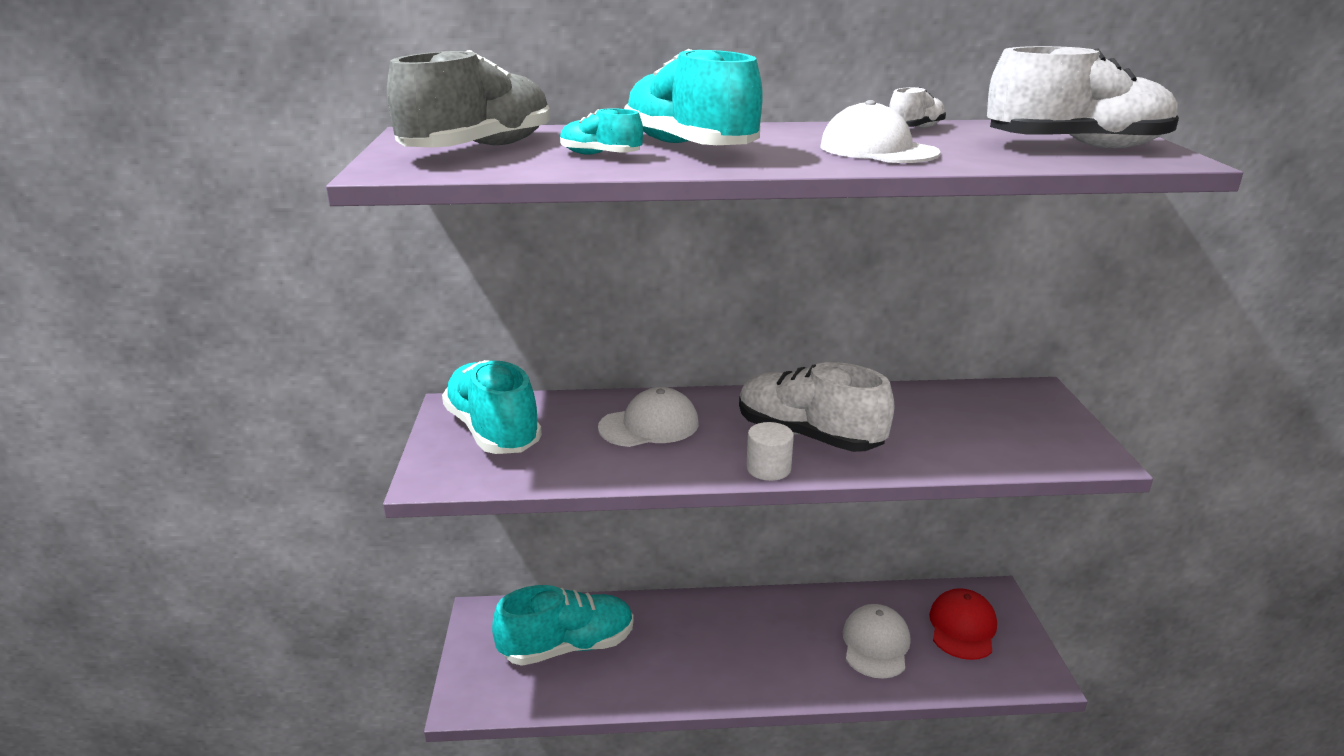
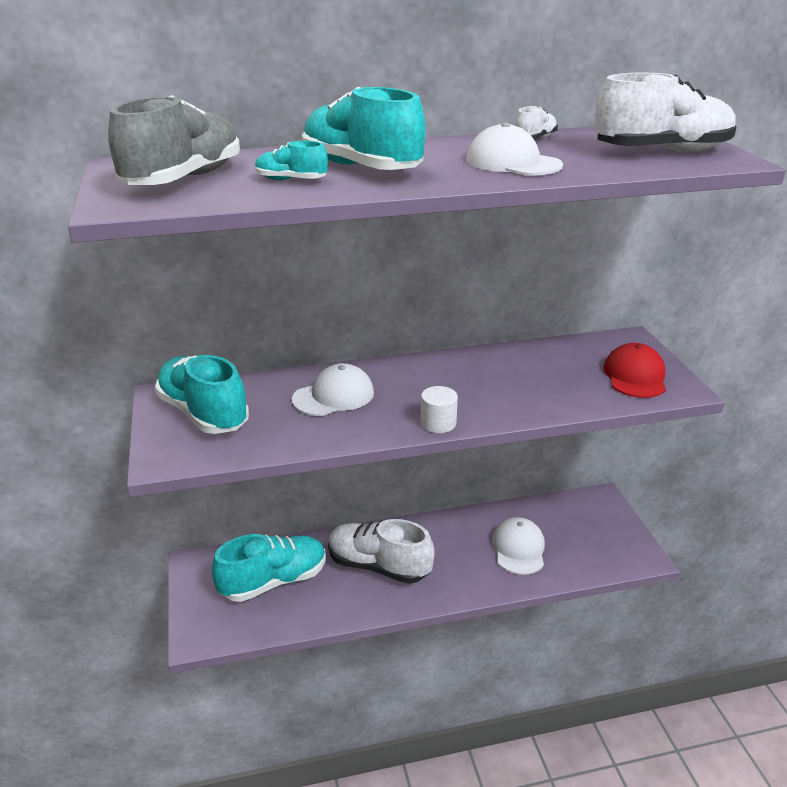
camera: 10 degrees left, 5 degrees up
white shoe [739,362,895,452] -> white shoe moved to [328,519,435,584]
red cap [929,588,997,660] -> red cap moved to [603,343,666,398]

